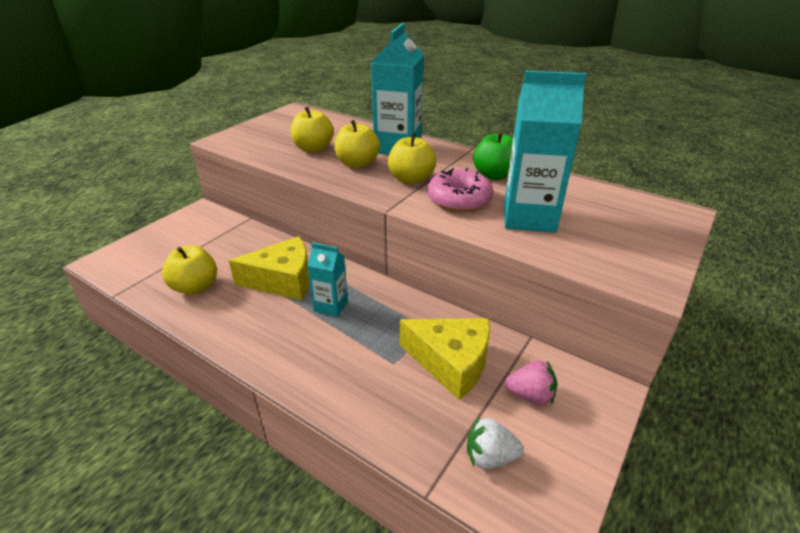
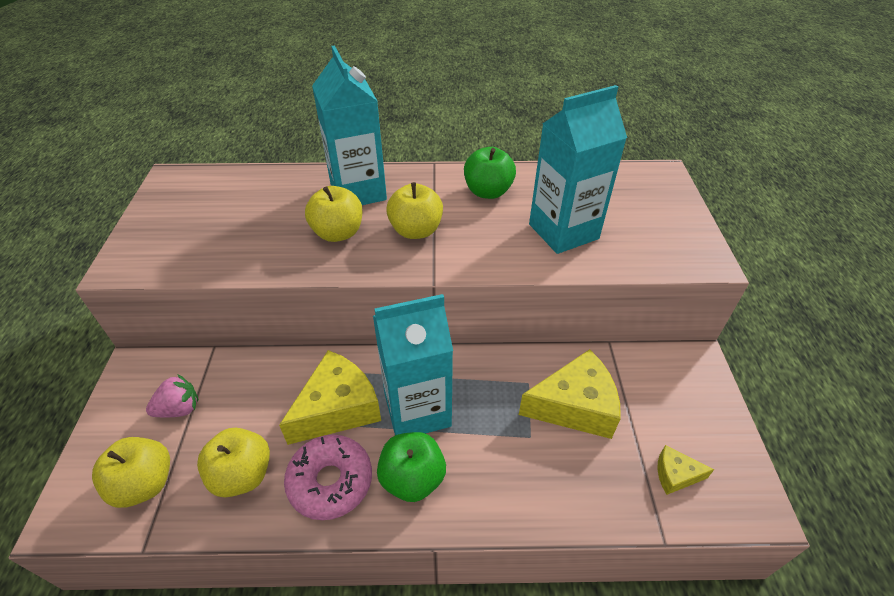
camera: 35 degrees left, 10 degrees up
yellow apple [291,107,334,153] -> yellow apple moved to [92,437,170,508]
turquoise carton [307,242,348,317] -> turquoise carton [373,294,453,435], size x1.86
pink donut [428,168,493,212] -> pink donut moved to [284,435,372,520]
white strawberry [467,416,524,469] -> yellow cheese [658,445,714,495]
pink strawberry [505,361,557,405] -> pink strawberry moved to [146,374,198,417]
none -> green apple [377,432,446,502]

